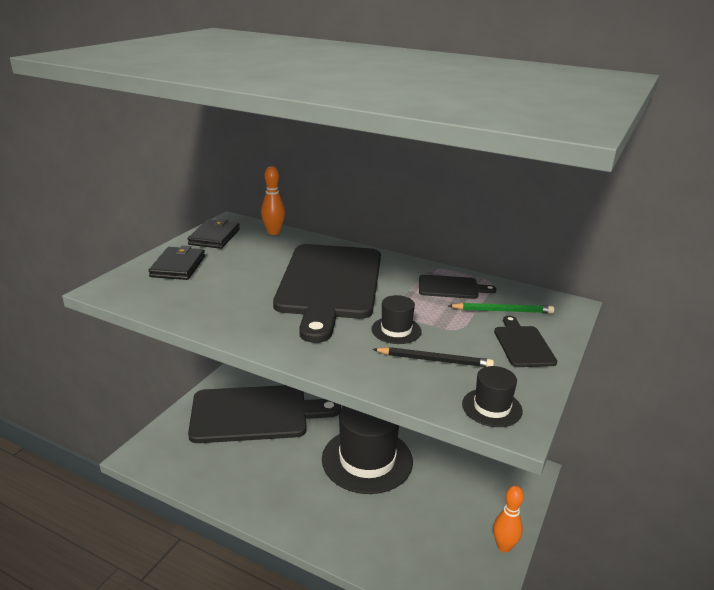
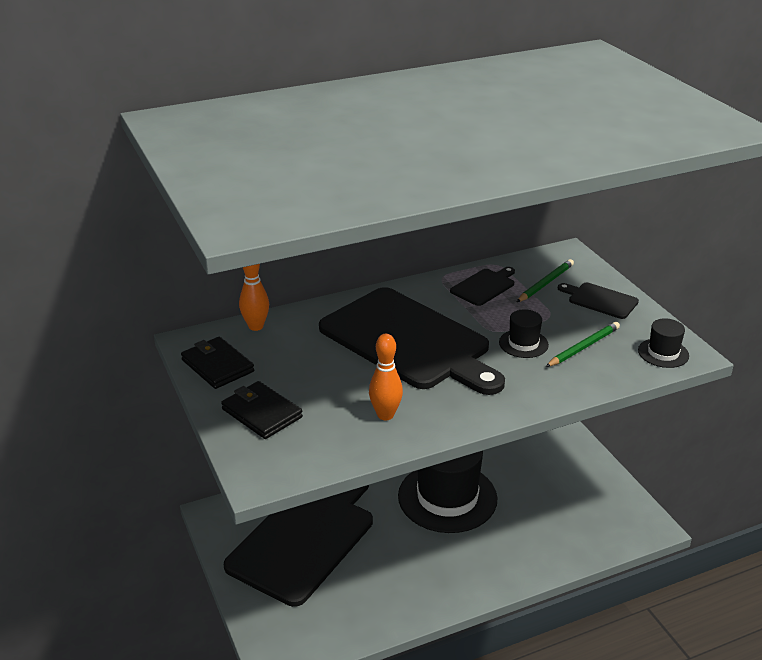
camera: 50 degrees left, 5 degrees up
black pencil [373,347,494,367] -> green pencil [546,322,620,367]
orange bowling pin [493,485,524,552] -> orange bowling pin moved to [369,334,403,420]

